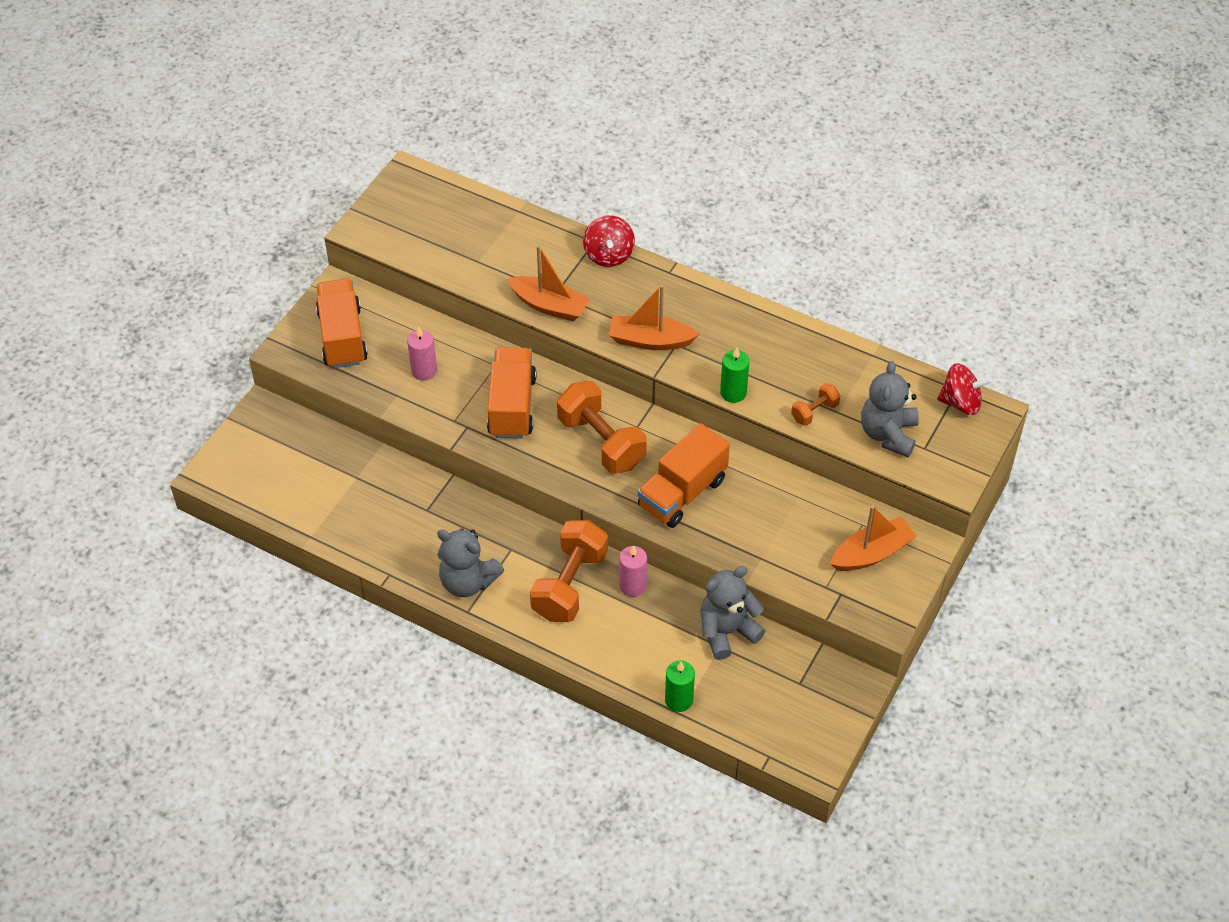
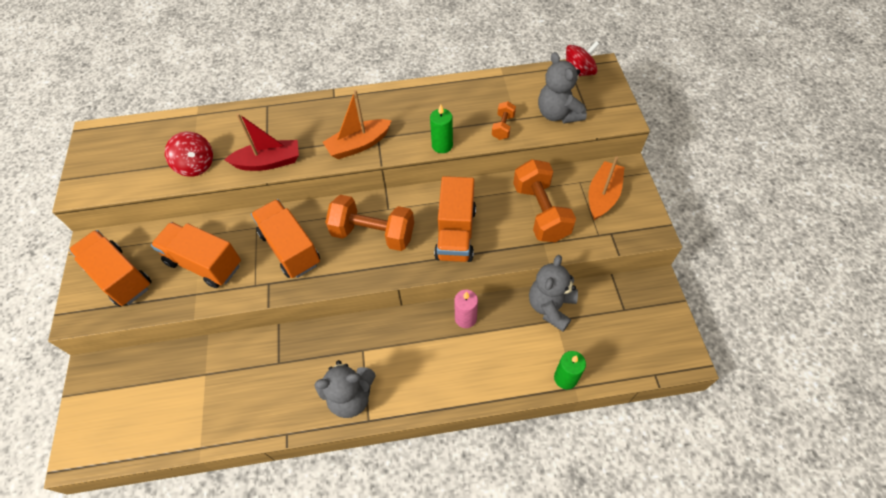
camera: 35 degrees left, 5 degrees up
pink candle [407,327,437,381] -> orange truck [151,222,241,288]
orange boat [507,245,590,321] -> red boat [224,113,299,171]
orange dumbbell [530,520,608,622] -> orange dumbbell moved to [513,159,576,242]
red spinning top [583,215,635,267] -> red spinning top moved to [165,132,213,177]

